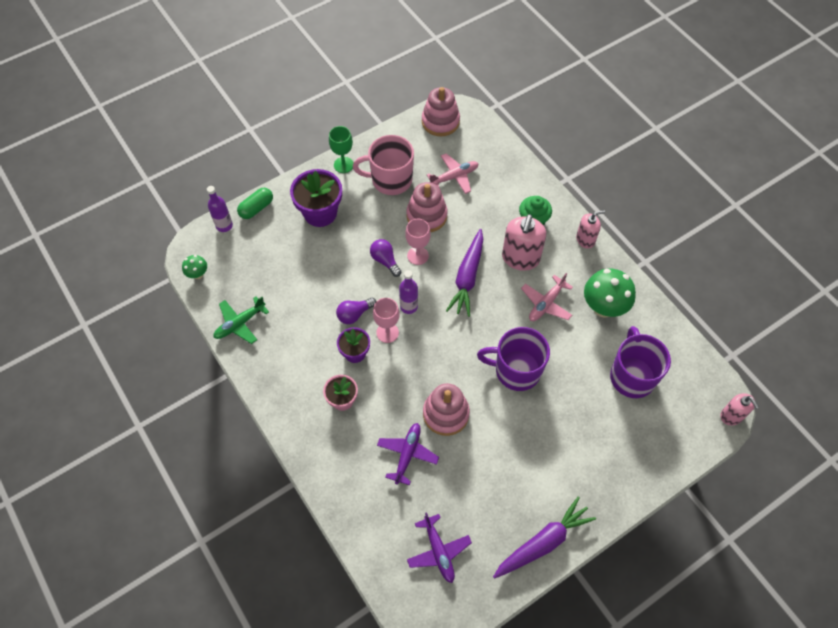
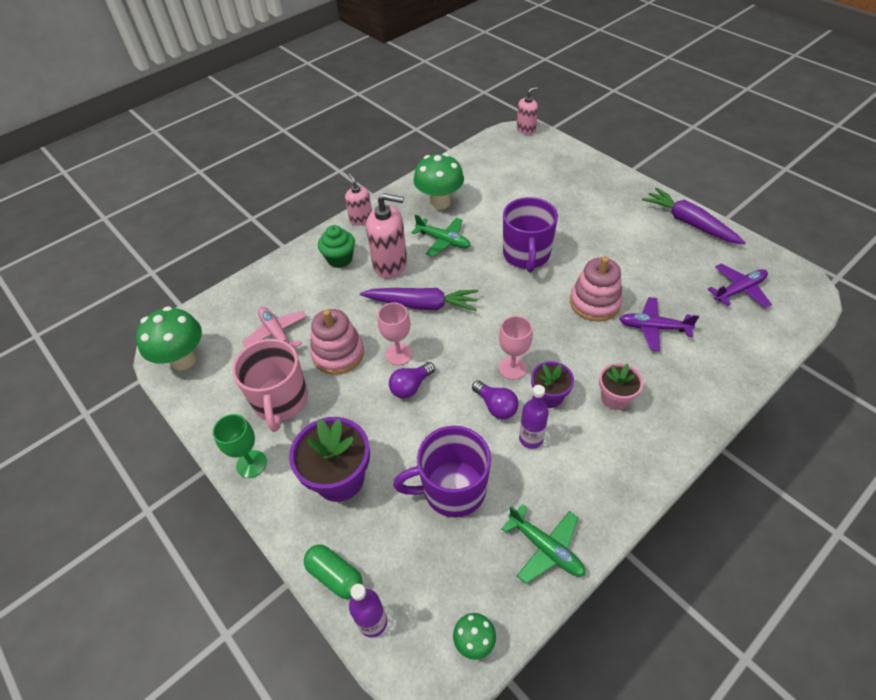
camera: 95 degrees left, 10 degrees down
purple bottle [399,270,418,314] -> purple bottle moved to [519,385,549,449]
pink stacking toy [422,87,460,136] -> green mushroom [136,306,202,370]
pink plane [521,273,573,321] -> green plane [412,214,471,257]
purple mug [610,326,671,398] -> purple mug moved to [393,426,491,518]

